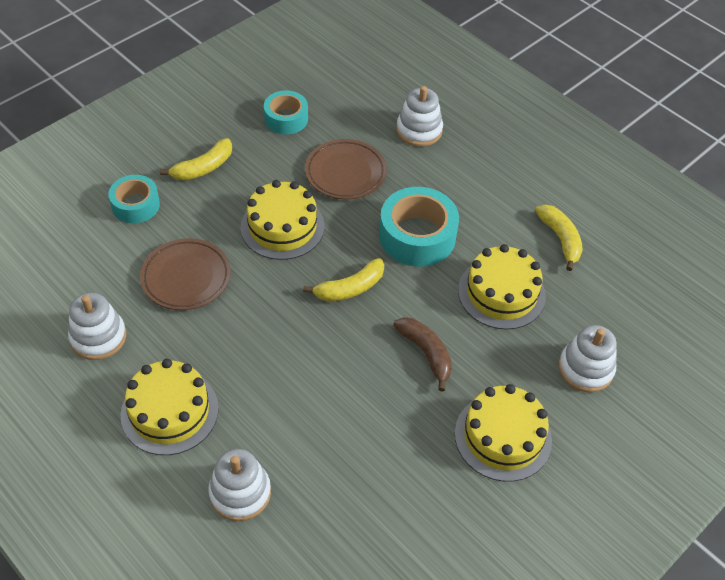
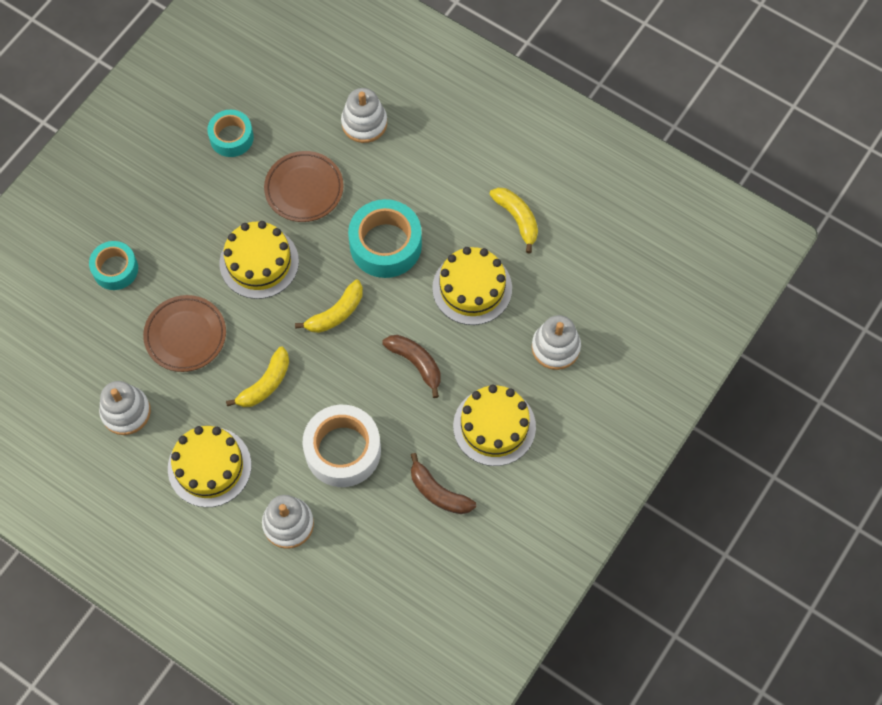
camera: 10 degrees left, 15 degrees up
yellow banana [160,138,232,180] -> yellow banana moved to [226,346,289,407]
none -> white tape [303,405,381,487]
none -> brown banana [411,453,476,514]

